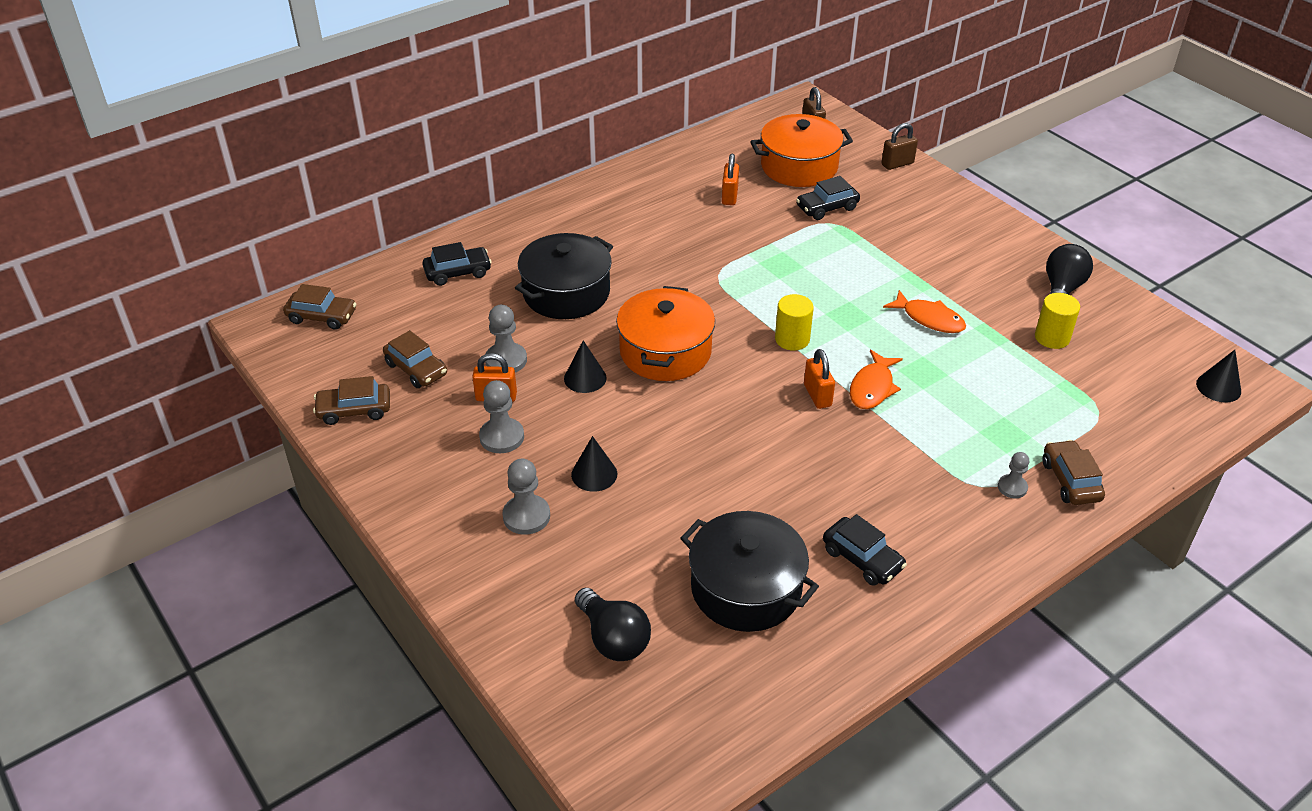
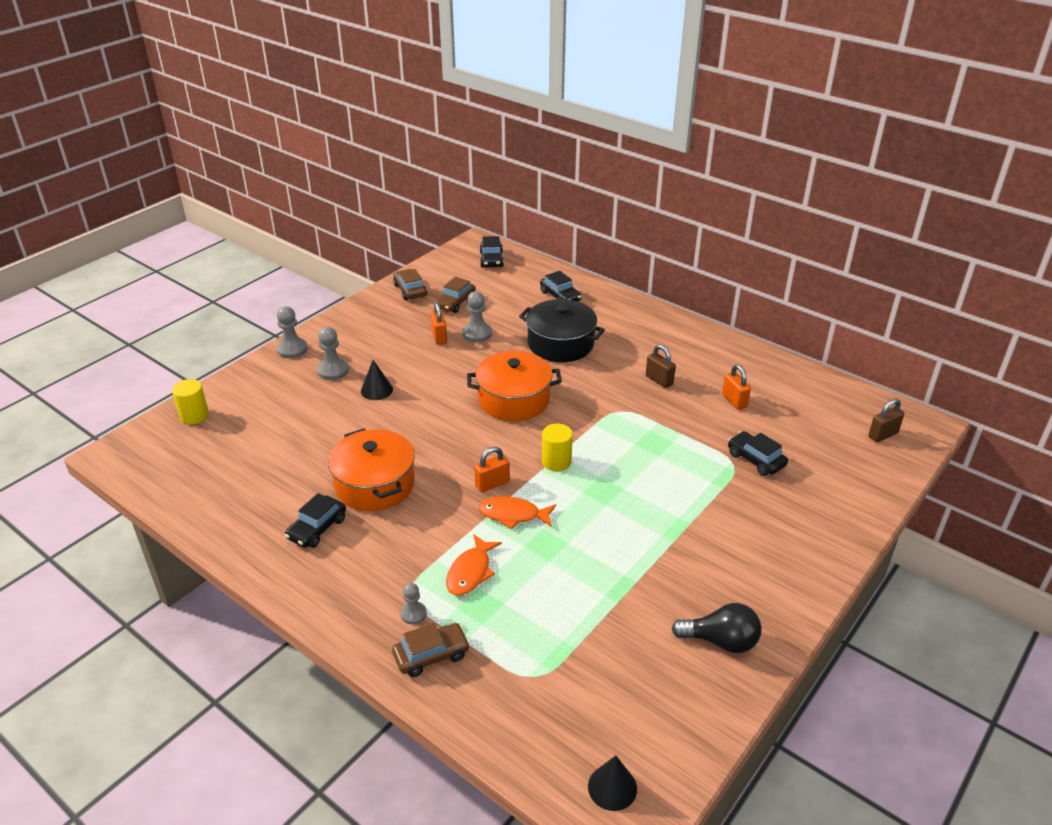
camera: 75 degrees right, 5 degrees down
brown car [283,284,357,330] -> black car [480,236,504,267]
grey pawn [479,380,524,453] -> grey pawn moved to [276,306,308,358]
black cone [564,340,607,393] -> none
black light bulb [575,588,651,661] -> none
black pot [680,511,819,632] -> none
orange padlock [722,154,739,205] -> orange padlock turned 75 degrees clockwise [722,364,751,410]
orange pot [750,114,853,187] -> orange pot moved to [328,428,415,511]
brown padlock [882,123,918,170] -> brown padlock moved to [646,345,676,388]
orange fish [883,290,966,333] -> orange fish moved to [446,534,502,596]
yellow cylinder [1035,293,1080,349] -> yellow cylinder moved to [172,379,209,424]

